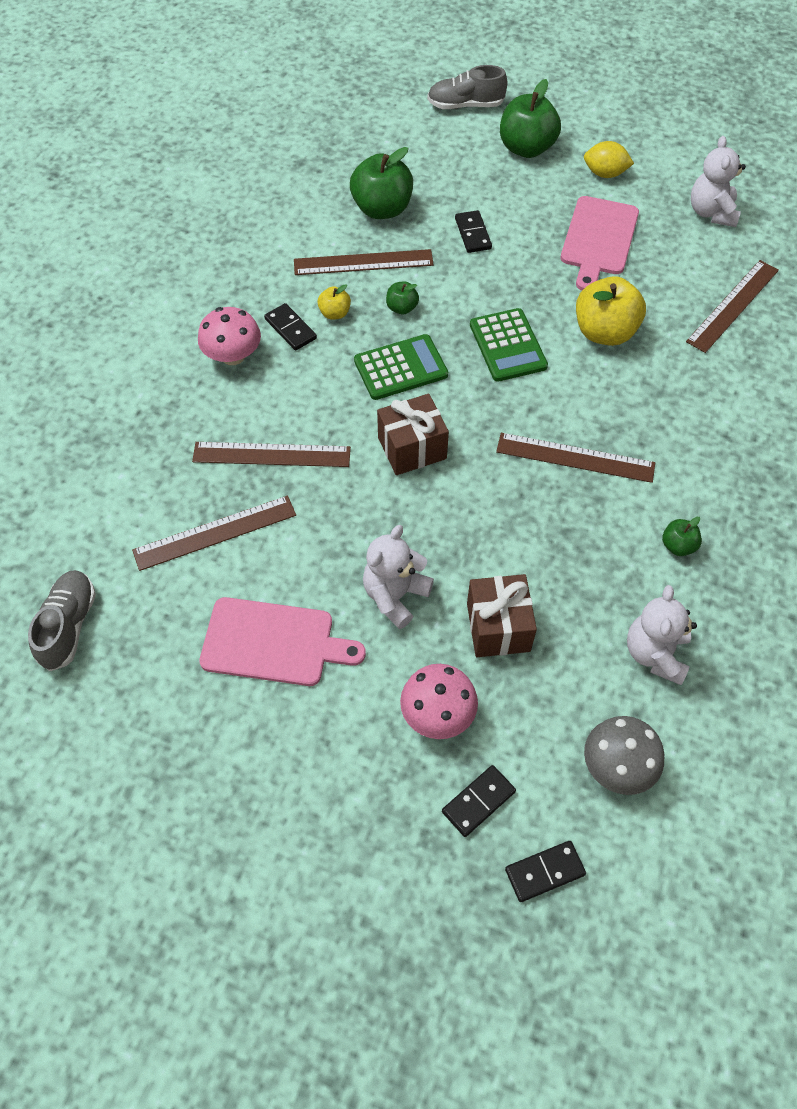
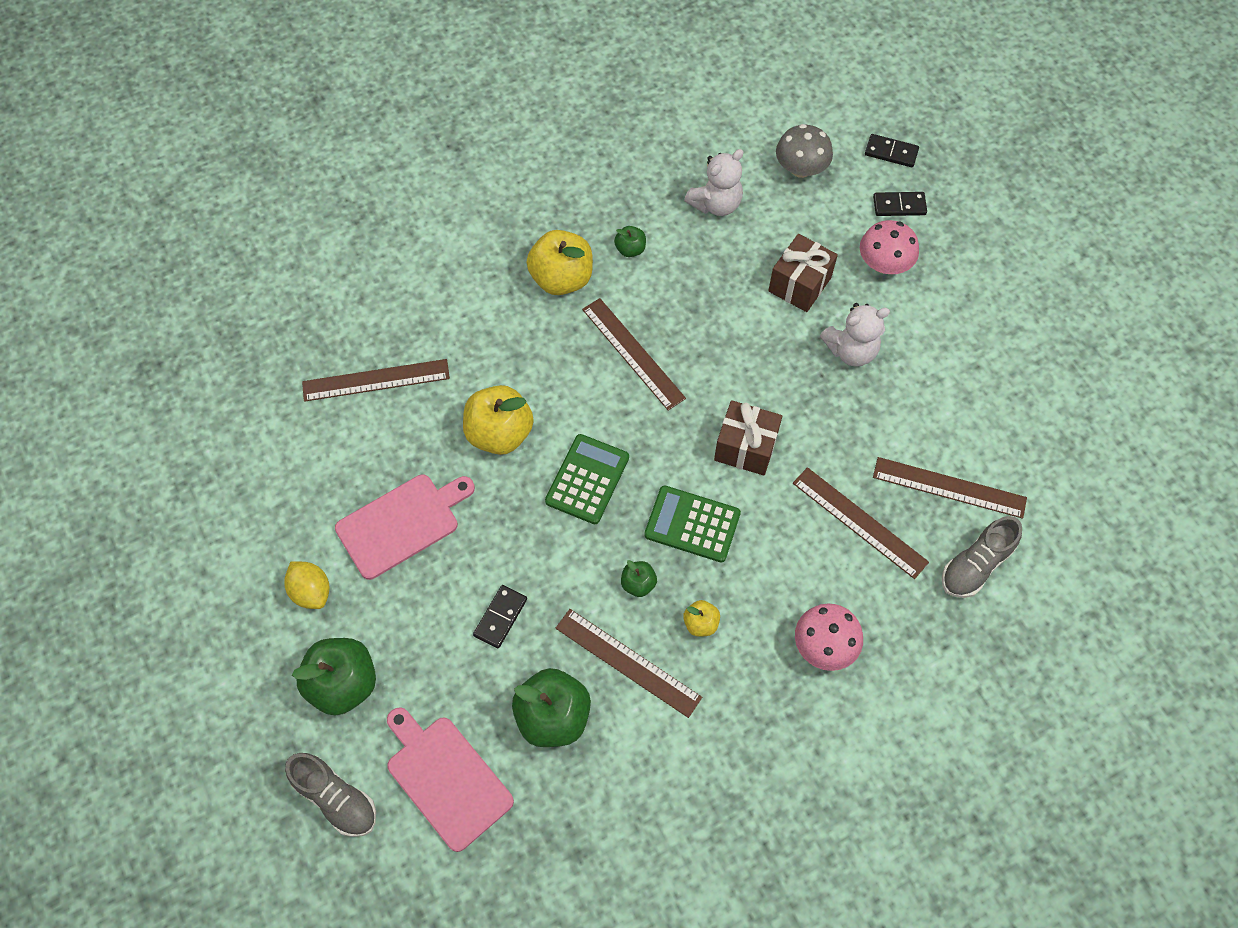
camera: 140 degrees left, 5 degrees up
grey shoe [28,570,96,671] -> grey shoe moved to [942,516,1022,598]
pink cutting board [199,597,366,686] -> pink cutting board moved to [387,707,514,852]
black domino [264,303,317,351] -> none
white teddy bear [691,136,746,227] -> none
none -> yellow apple [527,230,593,295]

